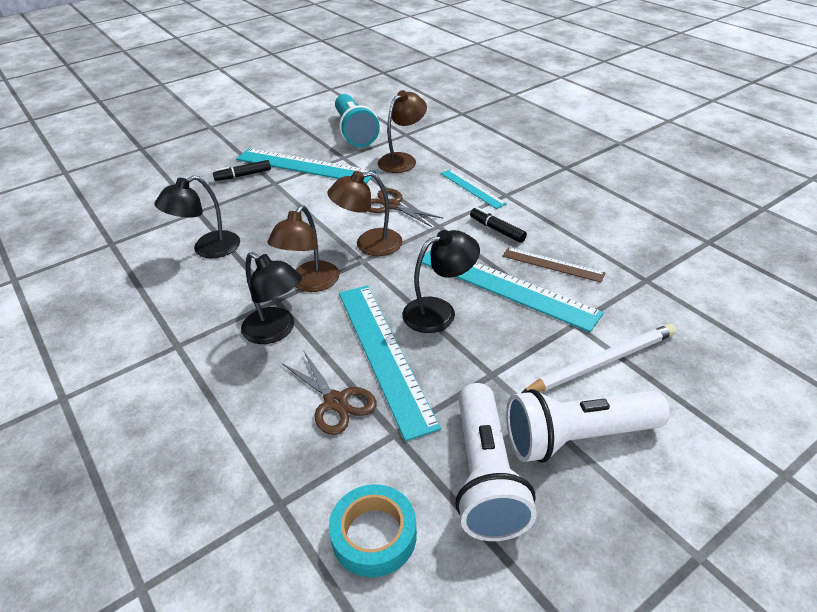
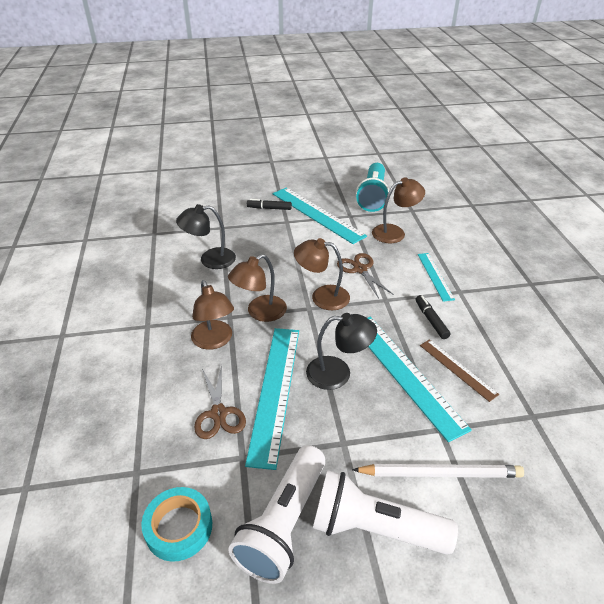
camera: 25 degrees right, 0 degrees up
black lamp [241,252,302,344] -> brown lamp [191,280,234,350]

